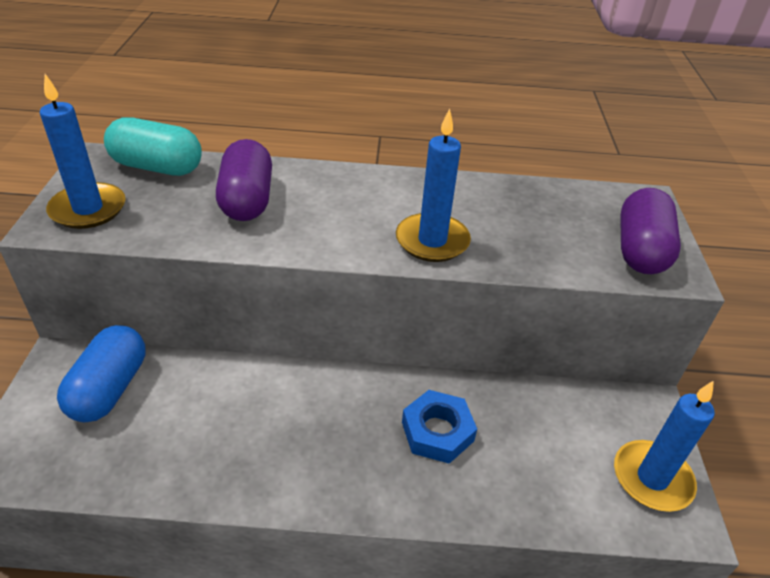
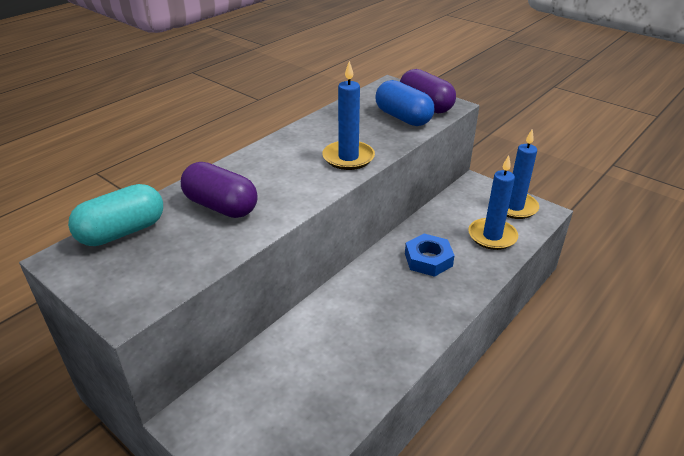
camera: 50 degrees left, 5 degrees down
blue candle [40,74,125,229] -> blue candle moved to [468,155,518,250]
blue capsule [57,325,146,423] -> blue capsule moved to [375,80,434,126]

